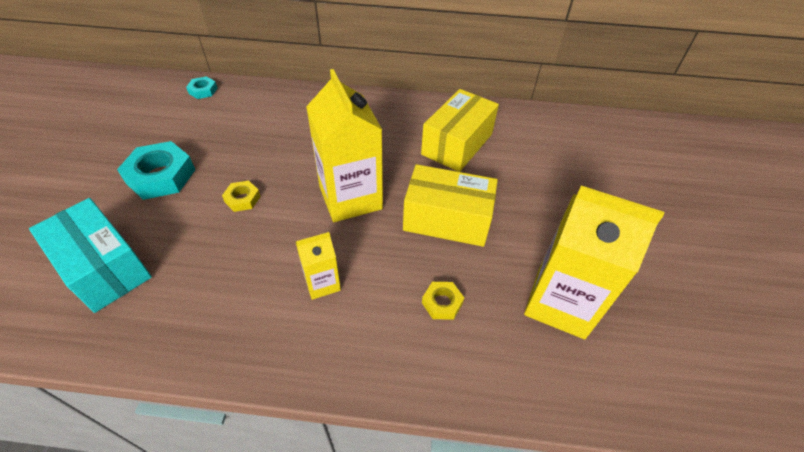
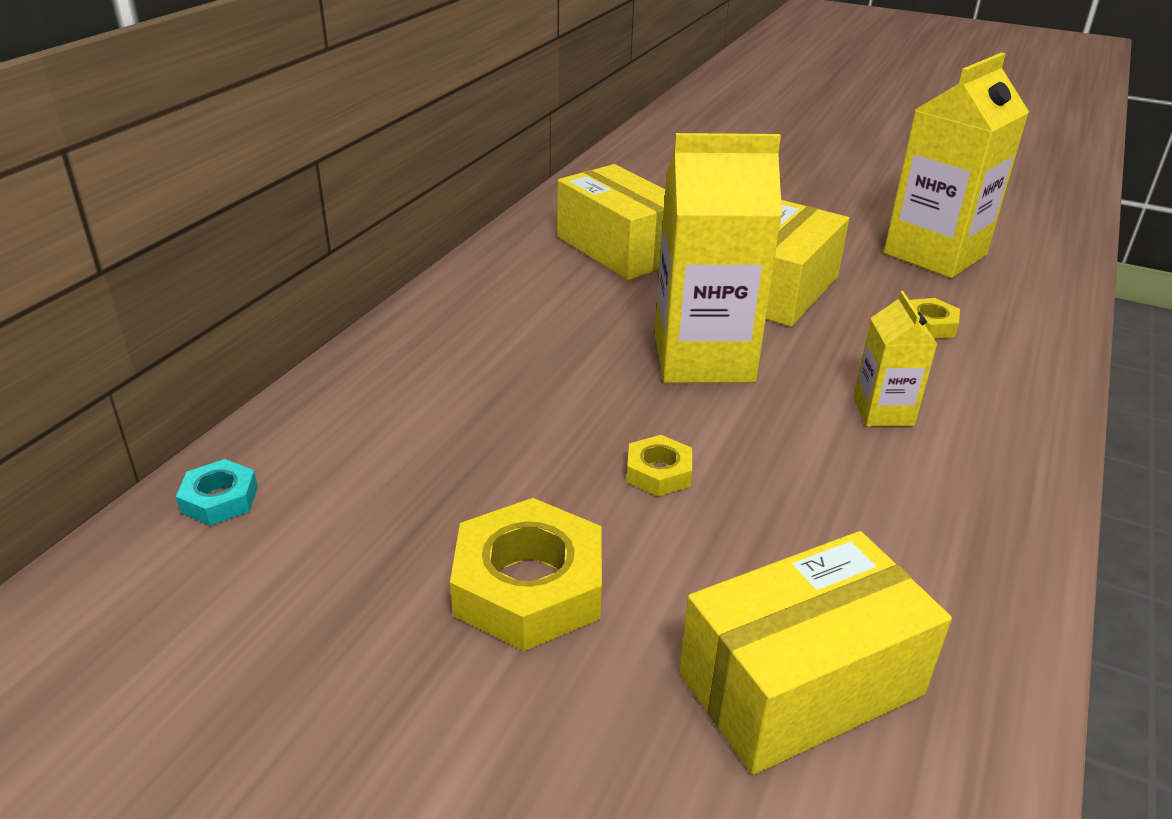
camera: 70 degrees left, 15 degrees down
turquoise box [29,198,152,313] -> yellow box [679,531,952,775]
turquoise nut [117,141,196,200] -> yellow nut [450,498,602,651]

